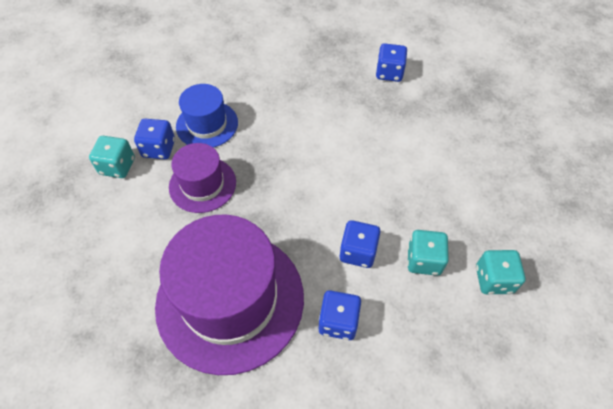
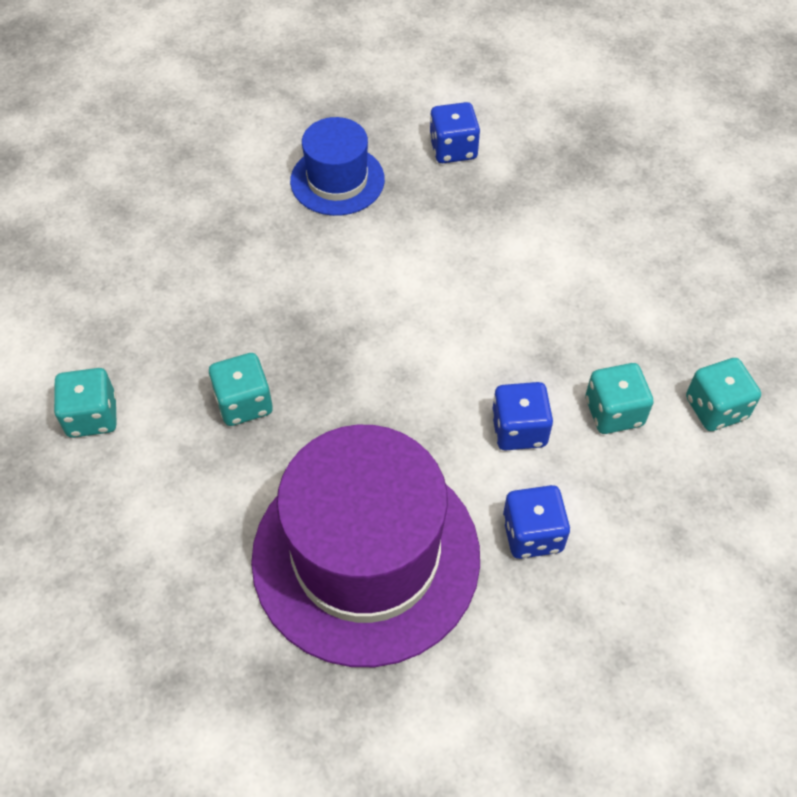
camera: 20 degrees left, 0 degrees up
blue dice [134,119,175,159] -> none
purple hat [169,143,236,213] -> turquoise dice [209,353,273,426]
blue hat [176,84,238,148] -> blue hat moved to [290,117,385,216]

